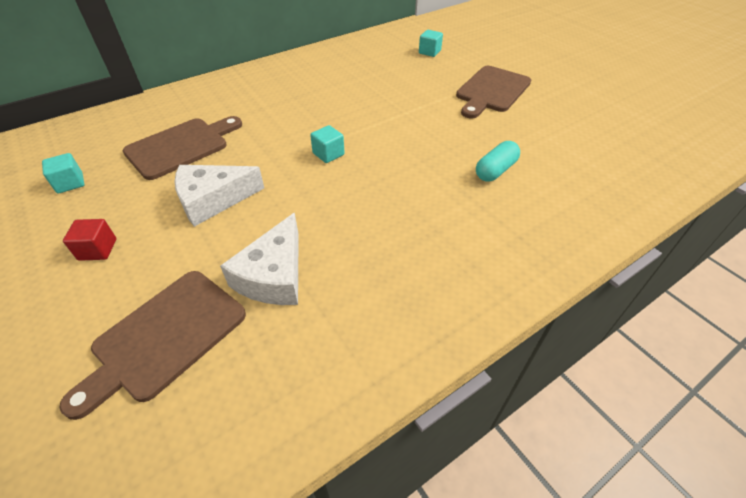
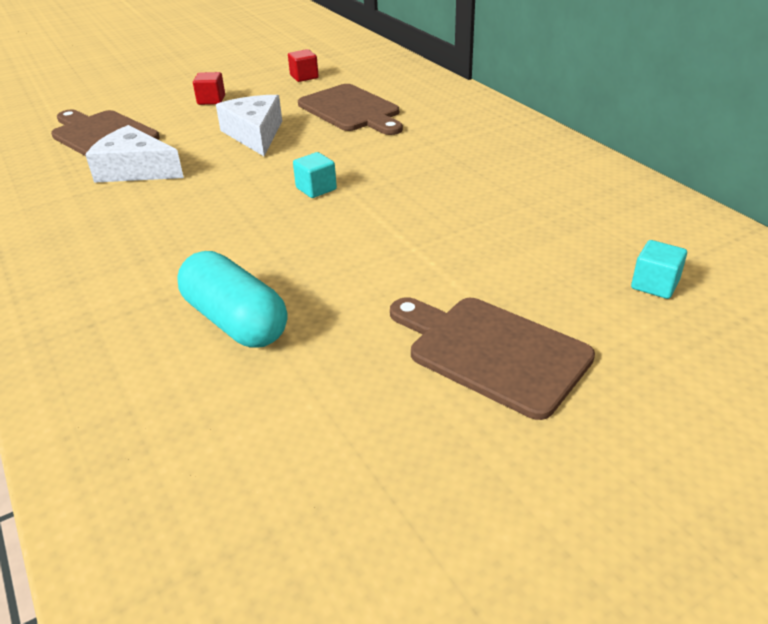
camera: 95 degrees right, 10 degrees down
turquoise cube [42,153,85,193] -> red cube [288,49,319,82]
turquoise capsule [476,141,520,181] -> turquoise capsule [177,251,287,348], size x1.51

